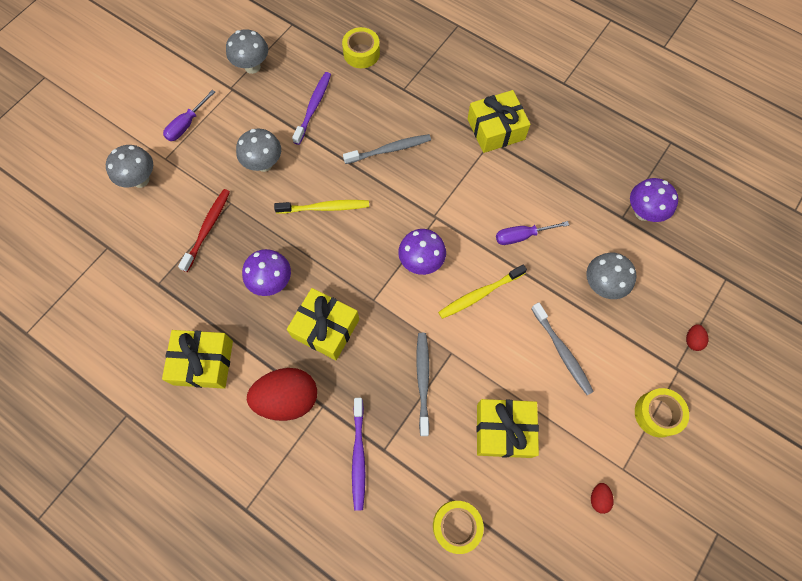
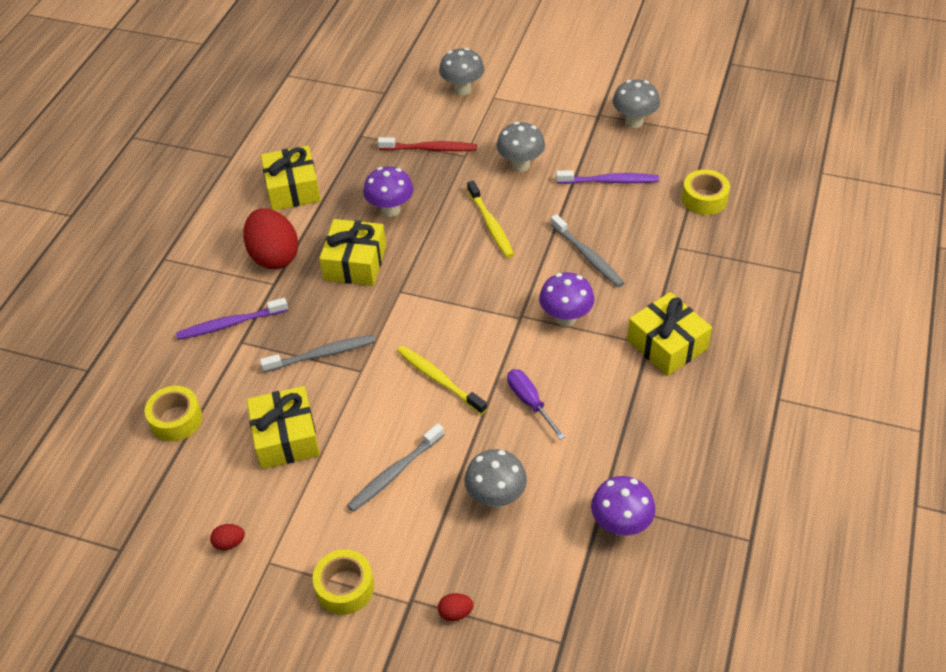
camera: 75 degrees right, 20 degrees down
purple screwdriver [163,90,215,141] -> none
purple mushroom [398,229,446,275] -> purple mushroom moved to [539,272,594,327]

